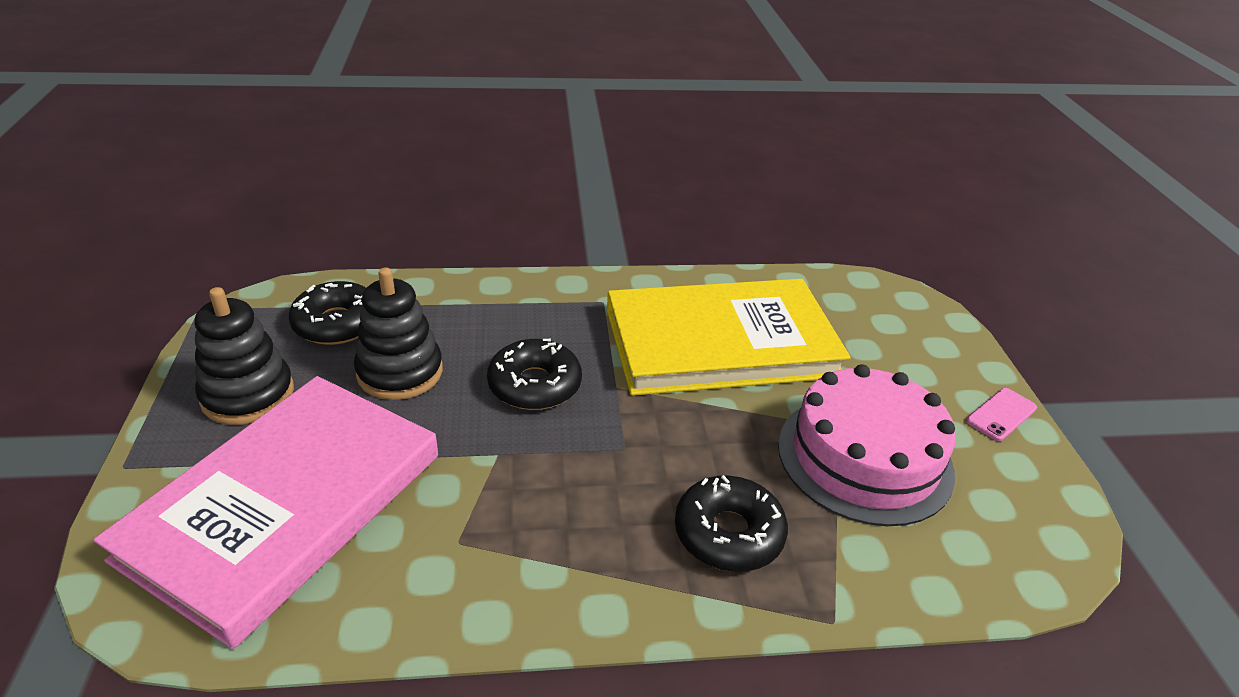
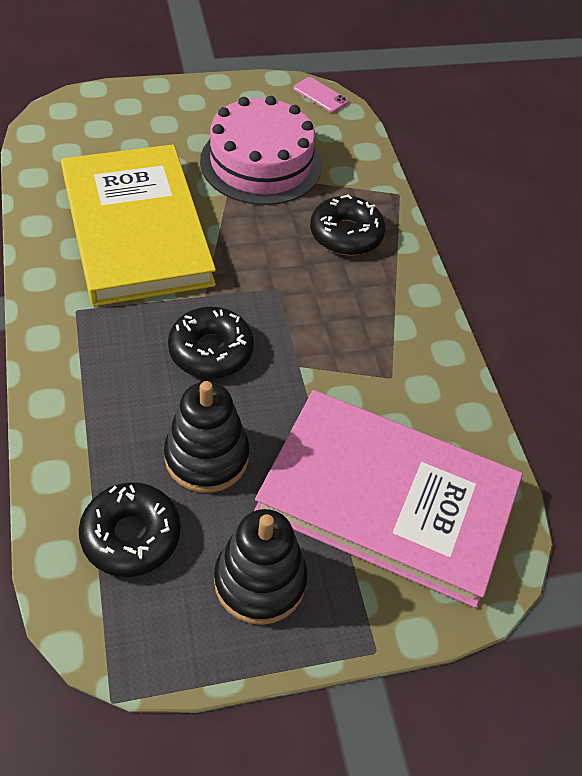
camera: 100 degrees left, 15 degrees up
pink phone [966,388,1037,441] -> pink phone moved to [293,77,348,113]

